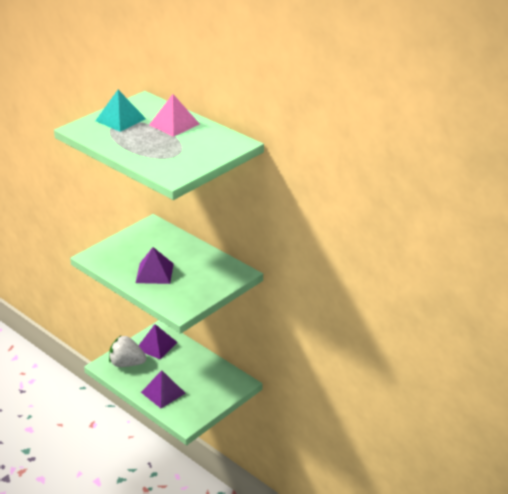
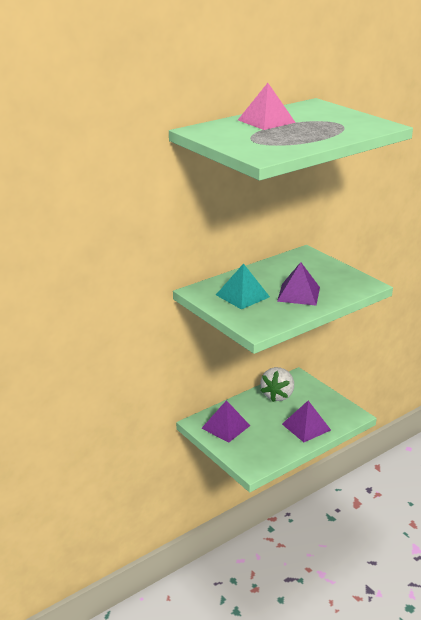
camera: 80 degrees left, 5 degrees down
turquoise pyramid [95,90,146,132] -> turquoise pyramid moved to [216,263,270,309]
white strawberry [109,336,147,367] -> white strawberry moved to [261,367,294,402]

